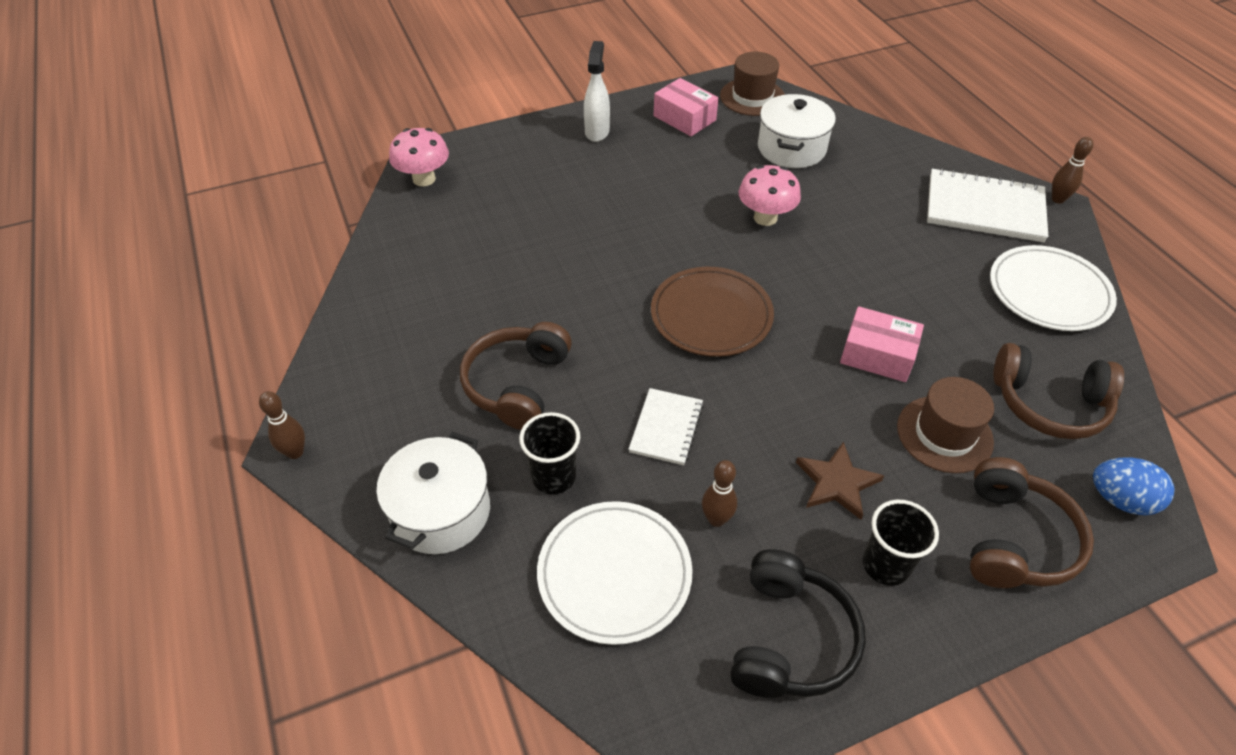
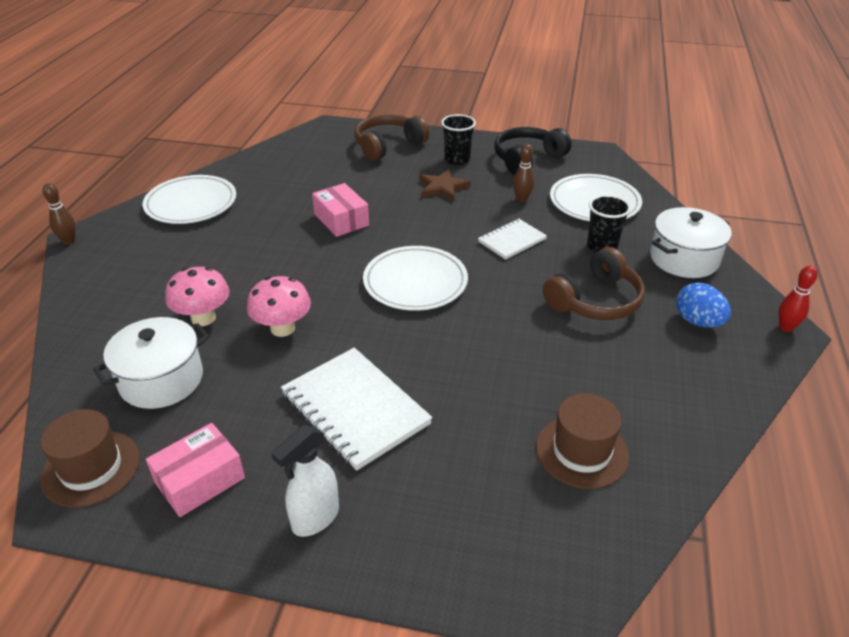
camera: 145 degrees left, 10 degrees down
brown bowling pin [259,391,305,459] -> red bowling pin [778,266,818,332]
pink mushroom [389,128,449,186] -> pink mushroom moved to [165,267,229,326]
brown plate [651,267,774,357] -> white plate [363,246,468,311]
pink box [654,78,719,136] -> pink box turned 60 degrees clockwise [146,423,245,517]
brown hat [897,377,994,473] -> brown hat moved to [536,393,629,489]
white notebook [927,168,1048,242] -> white notebook moved to [281,348,432,471]
brown headphones [993,343,1124,439] -> none
blue egg [1093,458,1175,515] -> blue egg moved to [676,283,731,328]

